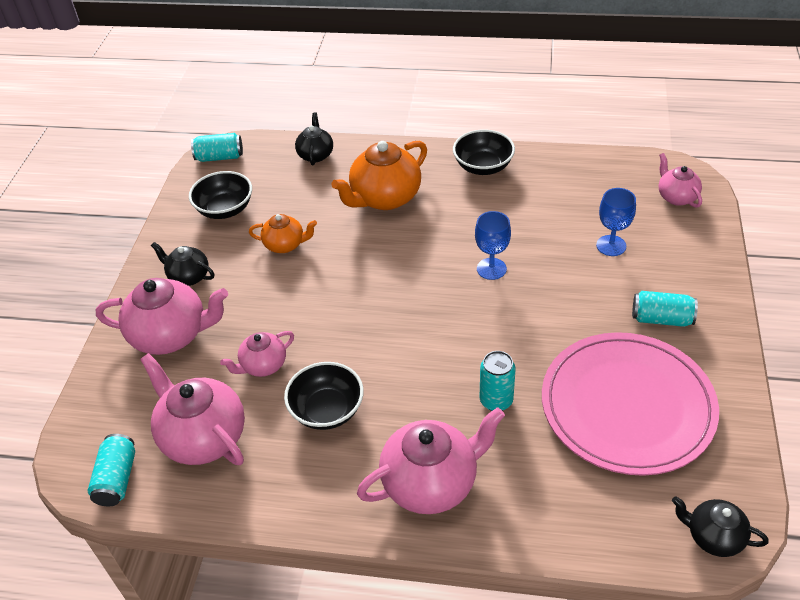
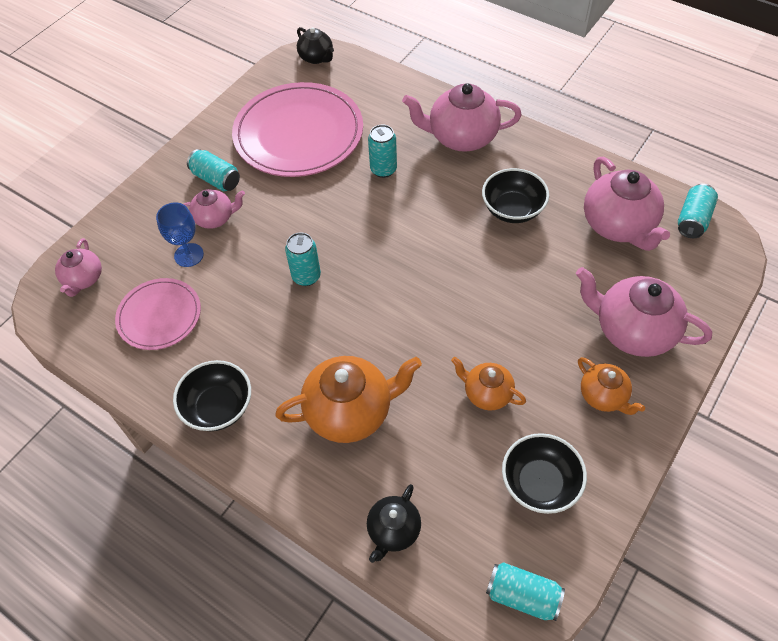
camera: 155 degrees left, 10 degrees up
black teapot [151,242,214,286] -> orange teapot [578,357,645,415]
pink teapot [220,331,294,377] -> pink teapot moved to [184,189,245,229]
blue goblet [475,211,511,280] -> turquoise can [285,232,321,286]
none -> pink plate [115,278,201,350]

